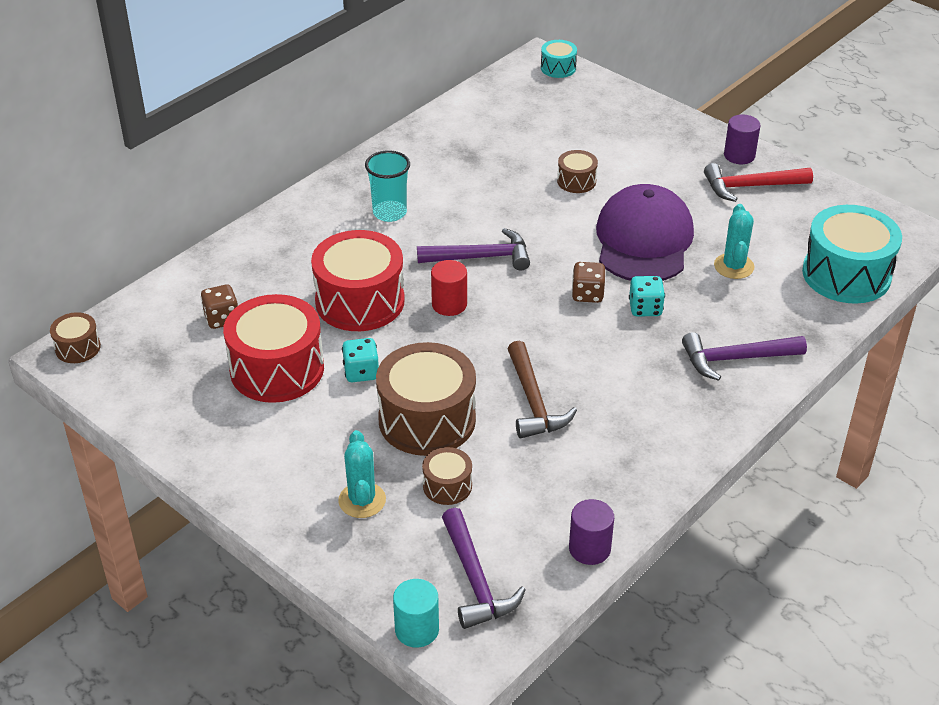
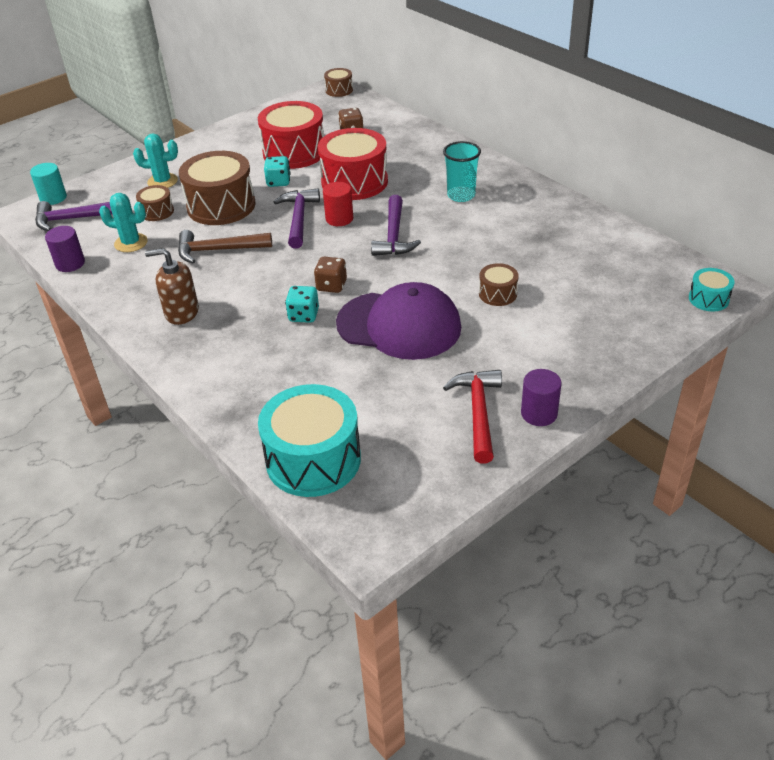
camera: 100 degrees right, 0 degrees up
purple hammer [682,332,807,381] -> purple hammer moved to [274,188,320,249]
turquoise cactus [714,204,754,279] -> turquoise cactus moved to [99,193,148,252]
none -> brown soap dispenser [145,248,199,325]

